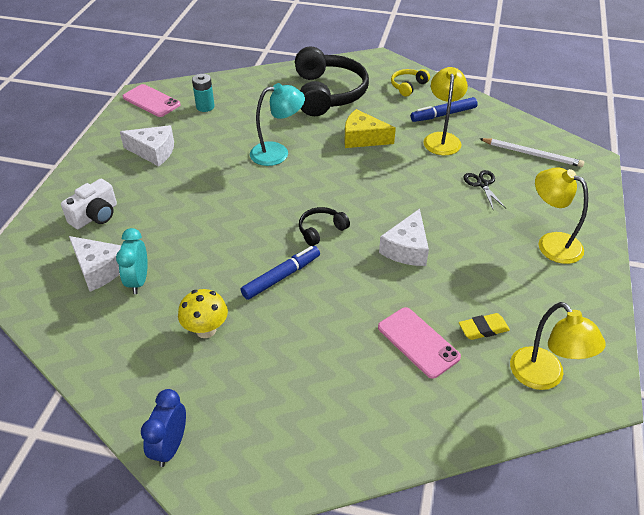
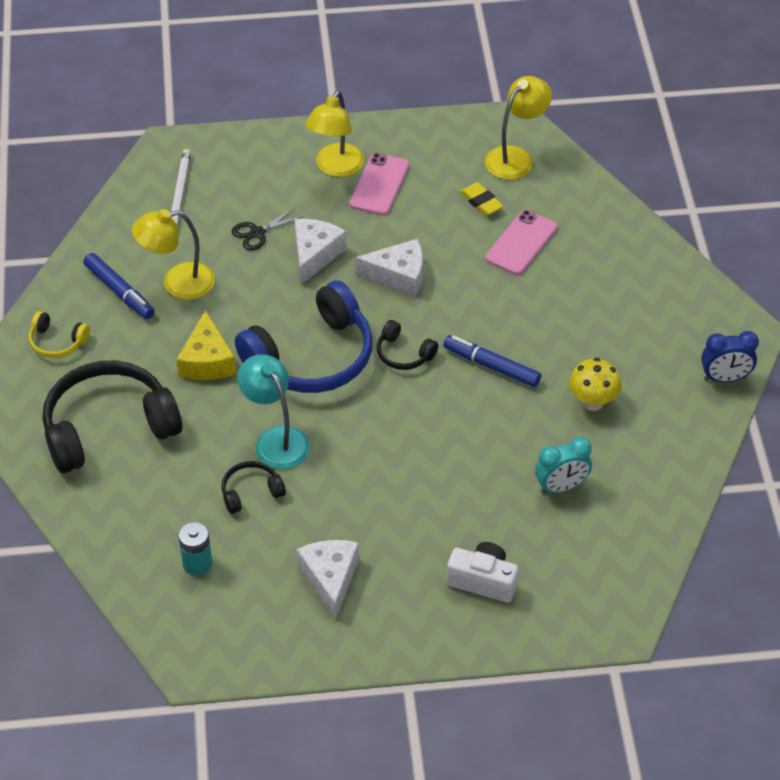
camera: 110 degrees left, 5 degrees up
white cheese [69,236,121,292] -> white cheese moved to [294,219,347,285]
pink phone [123,84,180,117] -> pink phone moved to [349,153,409,215]
none -> black headphones [222,461,286,514]
none -> blue headphones [235,281,372,393]

